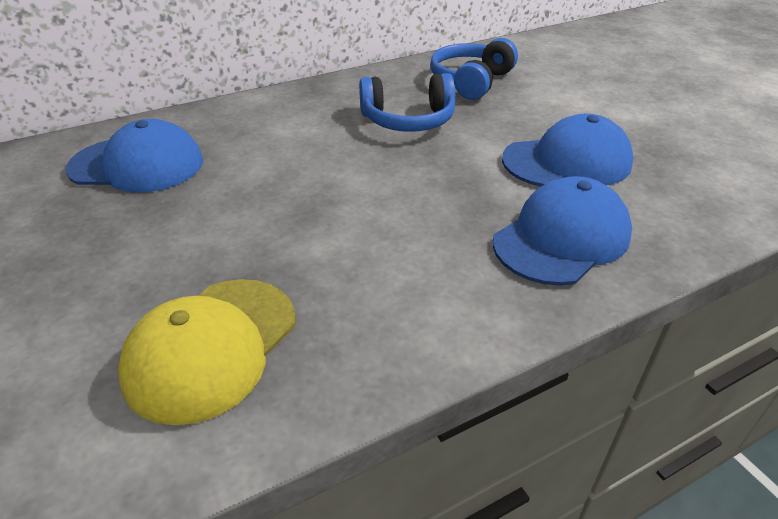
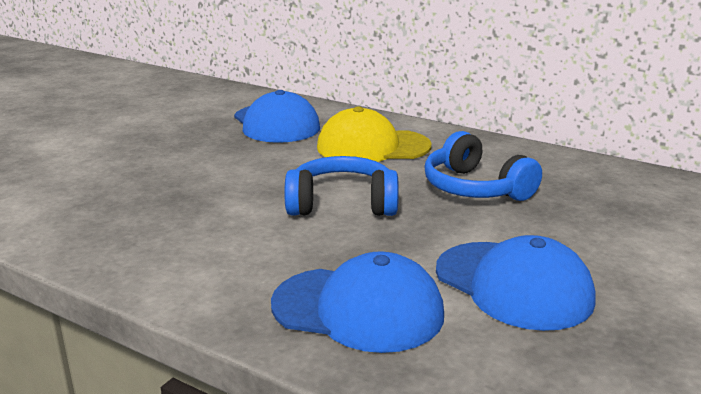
camera: 60 degrees right, 15 degrees down
yellow cap [118,279,295,425] -> yellow cap moved to [317,106,431,162]
blue headphones [430,38,518,100] -> blue headphones moved to [284,156,399,216]

